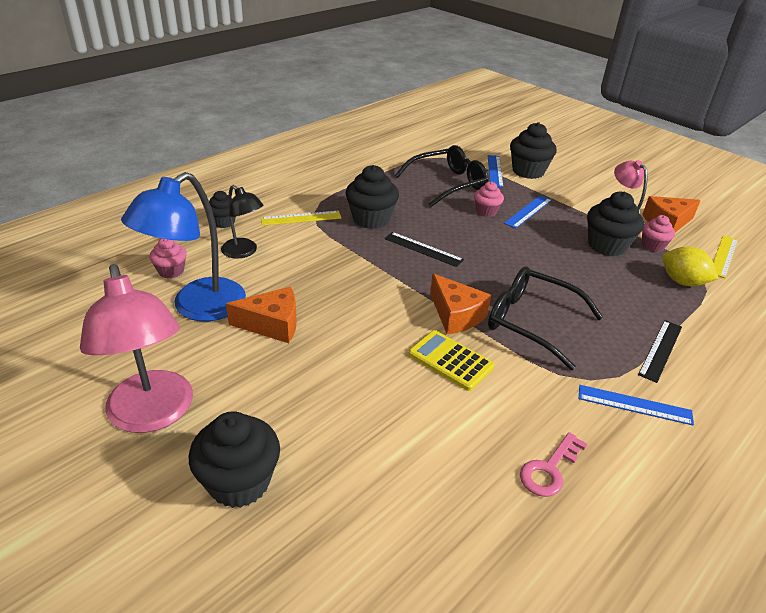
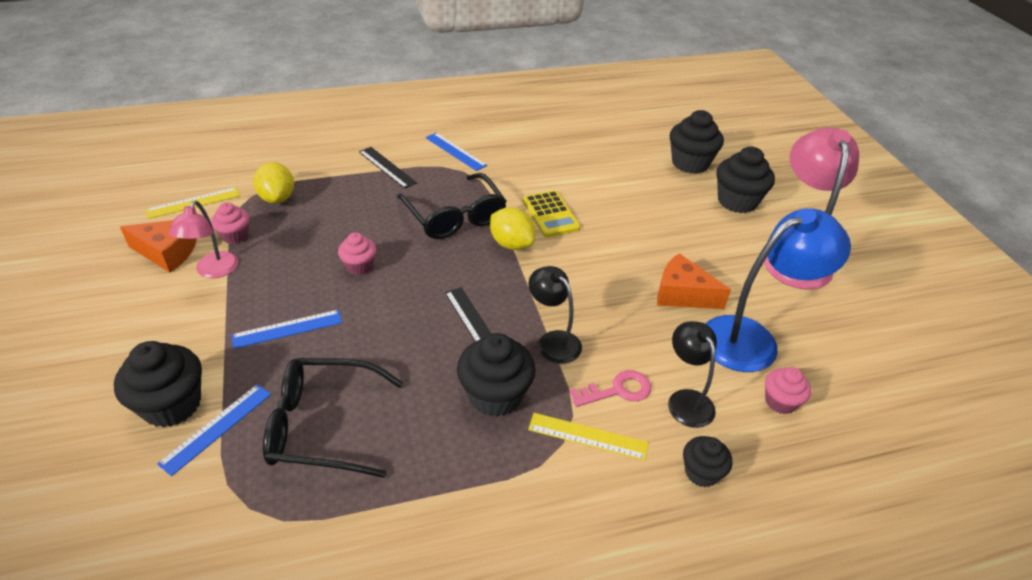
camera: 150 degrees left, 5 degrees up
orange cheese [430,274,491,334] -> yellow lemon [490,207,535,250]
pink cupcake [474,182,504,217] -> pink cupcake moved to [338,232,376,275]
pink key [520,432,587,497] -> pink key moved to [569,370,651,407]
black cupcake [587,191,644,256] -> black cupcake moved to [670,110,724,174]
black ruler [638,320,682,383] -> black ruler turned 75 degrees clockwise [359,147,417,189]
none -> black lamp [529,266,582,363]

